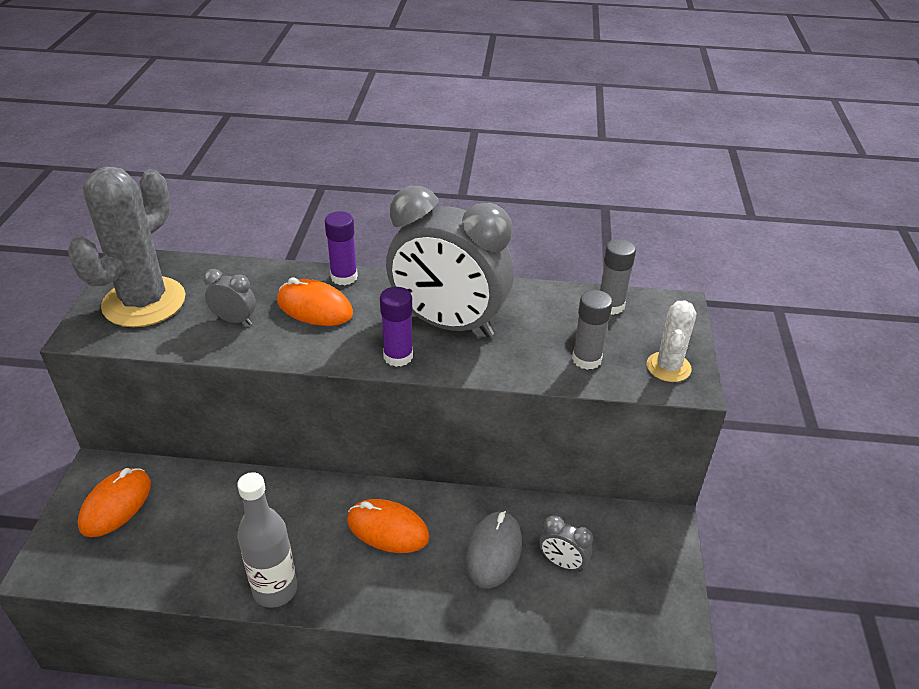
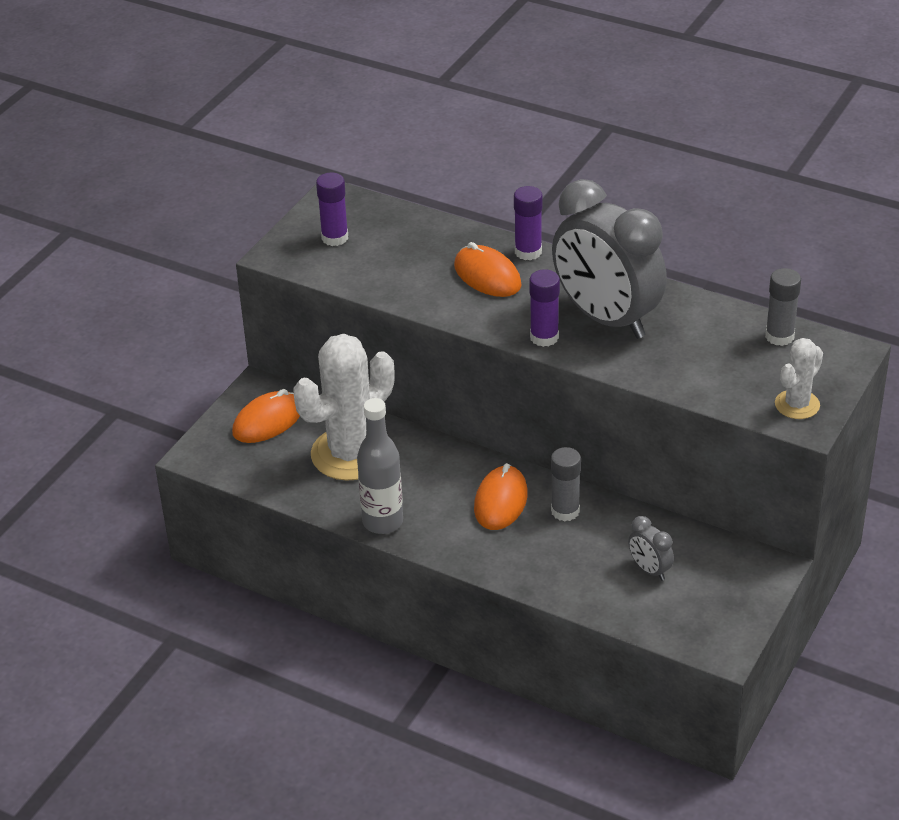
camera: 25 degrees right, 0 degrees up
grey cactus [68,167,186,327] -> purple glue stick [316,173,348,246]
grey clock [204,269,256,325] -> none
orange mouse [347,499,429,553] -> orange mouse turned 60 degrees clockwise [474,463,528,530]
grey mouse [465,511,522,589] -> none
grey glue stick [572,290,613,370] -> grey glue stick moved to [551,447,581,521]
none -> white cactus [293,334,395,481]

